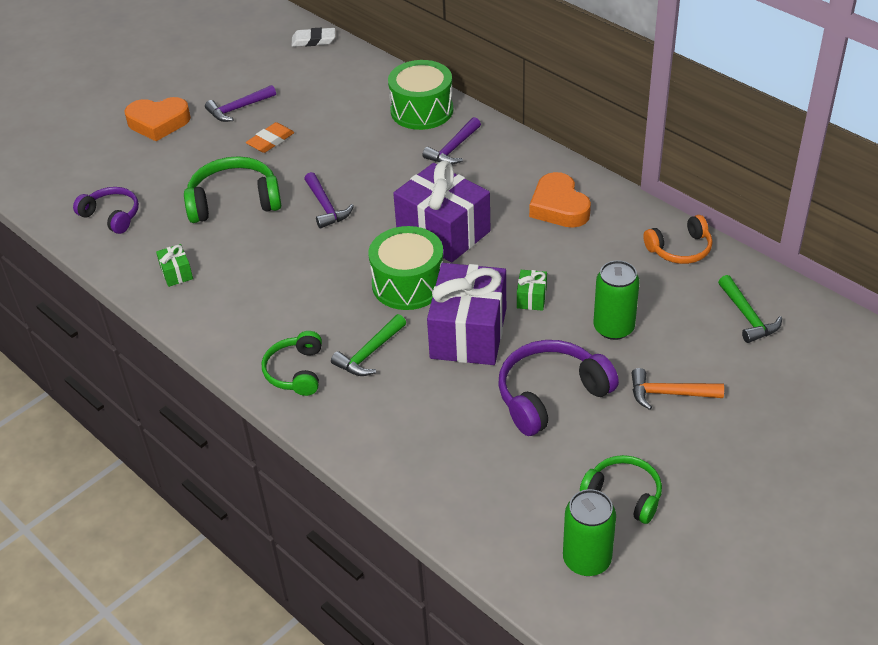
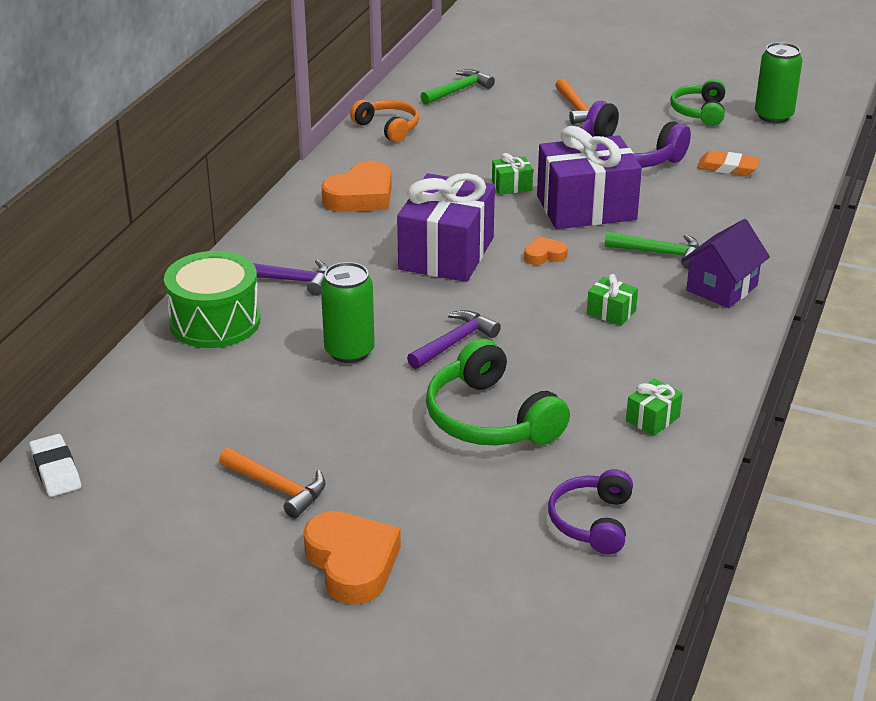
camera: 115 degrees left, 10 degrees down
purple hammer [205,85,276,122] -> orange hammer [219,448,325,518]
orange eraser [246,122,294,153] -> orange eraser moved to [697,151,760,176]
green headphones [262,331,322,396] -> purple house [682,219,770,308]
green drum [369,226,443,310] -> orange heart [524,236,568,265]
green can [593,260,640,340] -> green can moved to [321,262,375,363]
none -> green gift [587,274,638,326]

